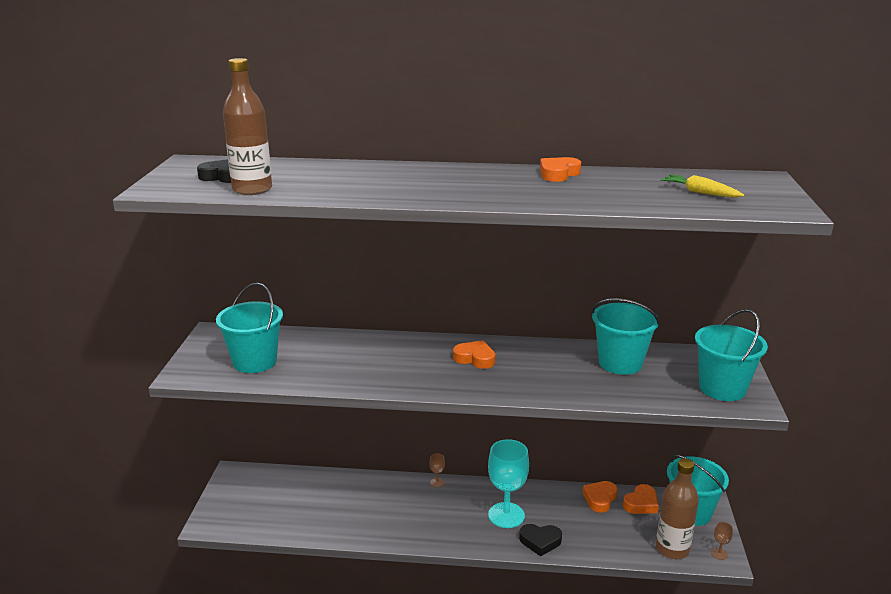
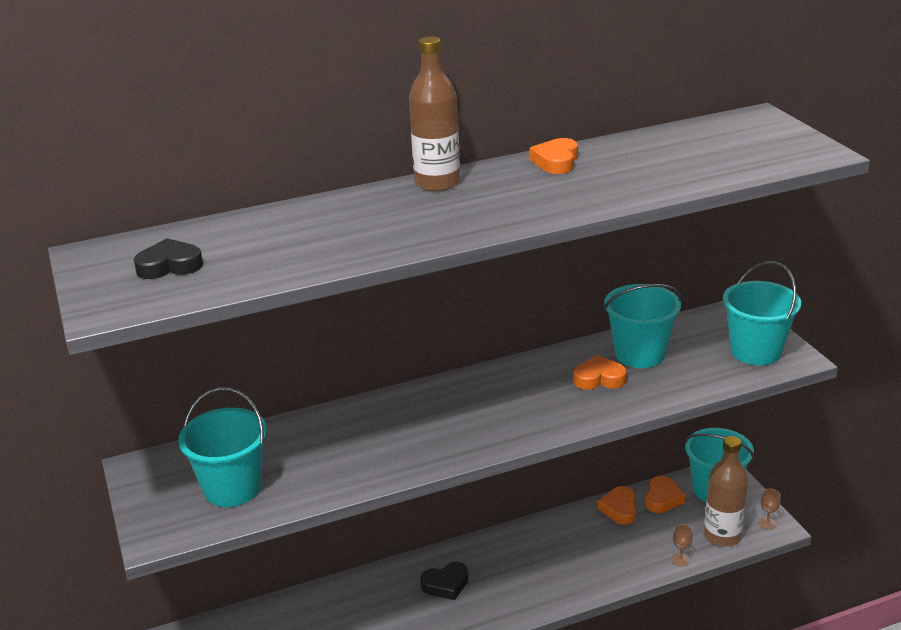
camera: 25 degrees left, 5 degrees up
brown bottle [223,58,272,195] -> brown bottle moved to [409,36,460,191]
brown goblet [429,453,445,487] -> brown goblet moved to [672,524,693,566]
orange heart [453,340,495,369] -> orange heart moved to [574,355,627,390]
turquoise goblet [488,439,529,528] -> none
black heart [519,524,562,556] -> black heart moved to [420,561,468,600]
yellow carrot [661,175,744,197] -> none

